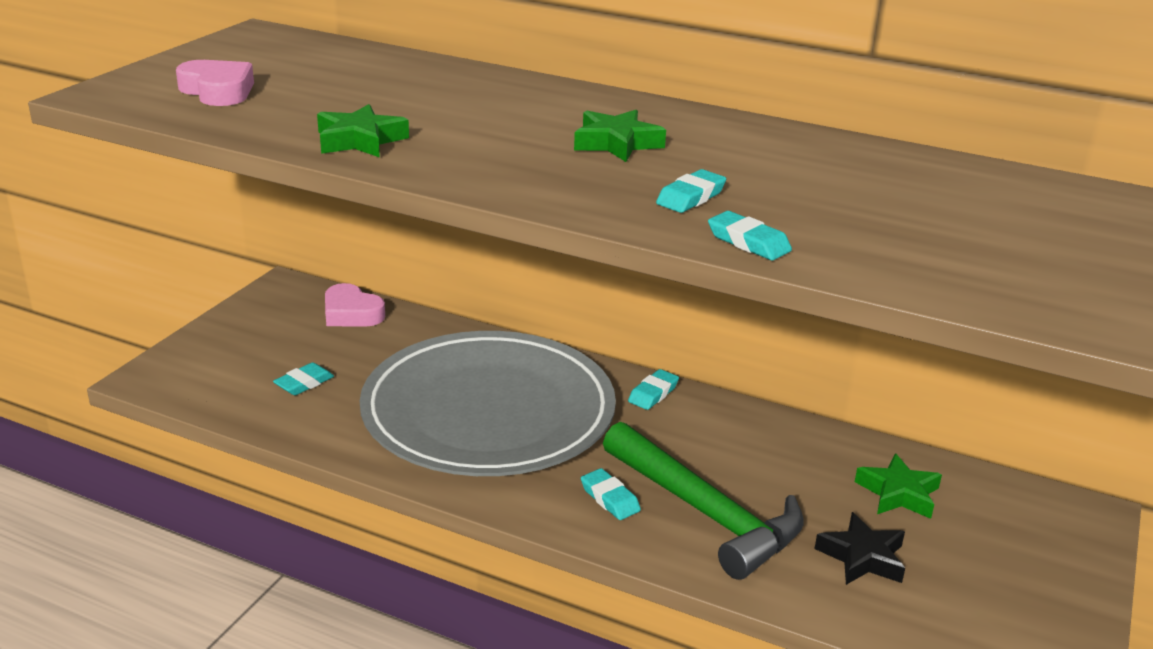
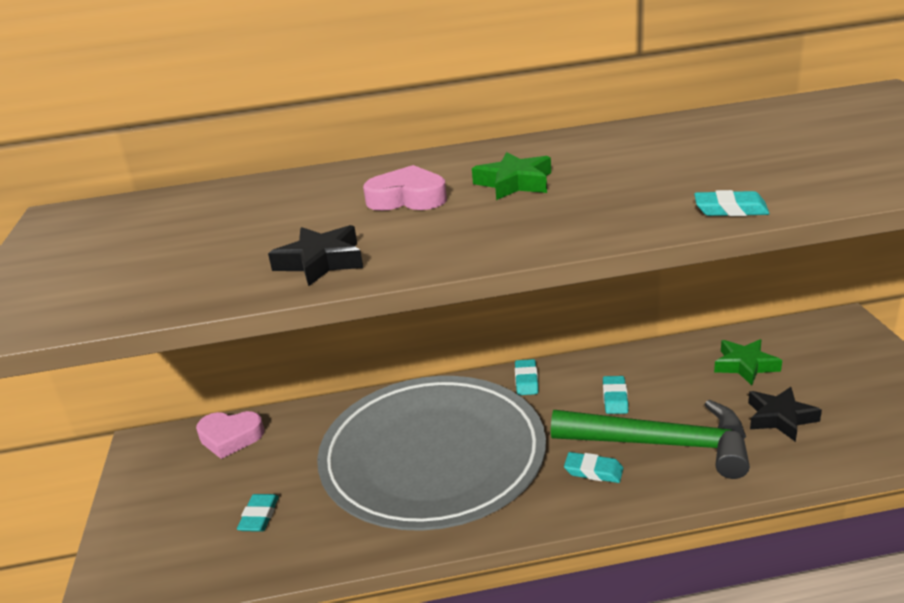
camera: 30 degrees left, 0 degrees up
pink heart [176,60,254,106] -> pink heart moved to [363,165,447,211]
green star [317,104,409,158] -> black star [268,225,363,286]
turquoise eraser [656,169,726,213] -> turquoise eraser moved to [603,376,628,414]

